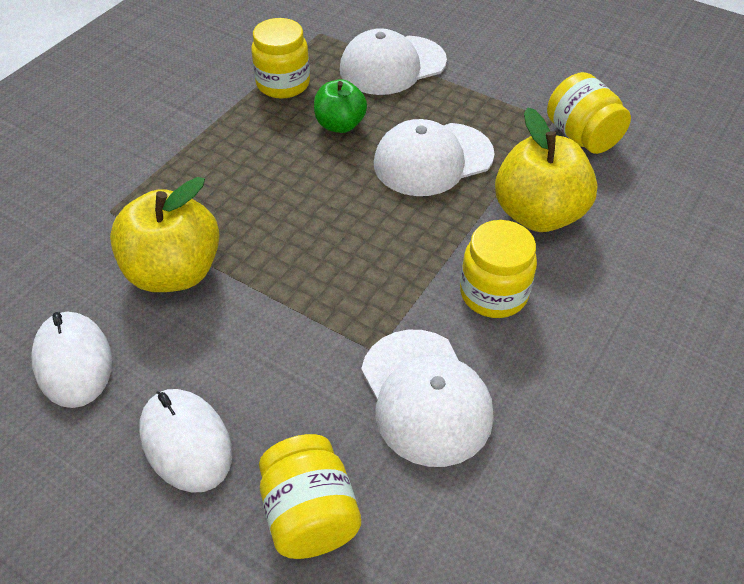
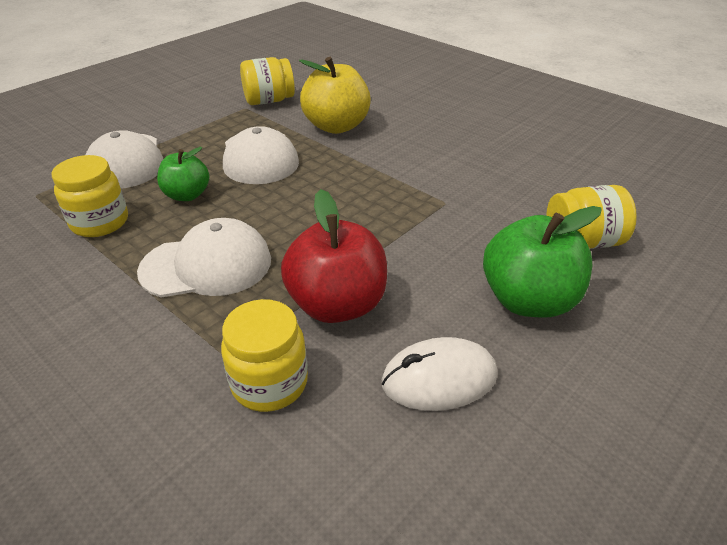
camera: 80 degrees left, 10 degrees down
yellow apple [110,177,220,292] -> red apple [281,189,387,323]
white mouse [139,389,232,493] -> green apple [483,206,602,318]
white cap [361,330,494,467] -> white cap moved to [137,218,271,298]
yellow jar [460,220,537,318] -> yellow jar moved to [221,299,308,412]

